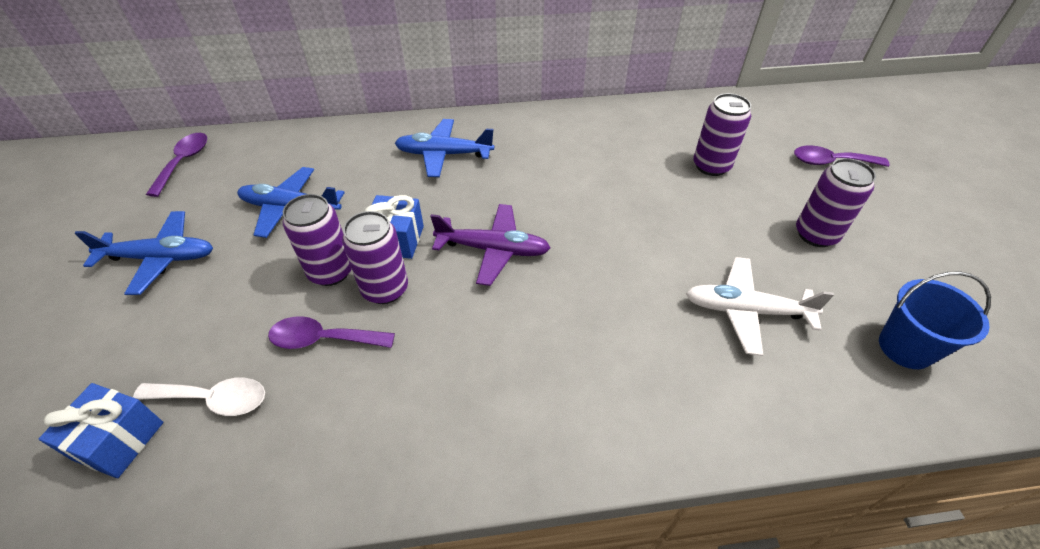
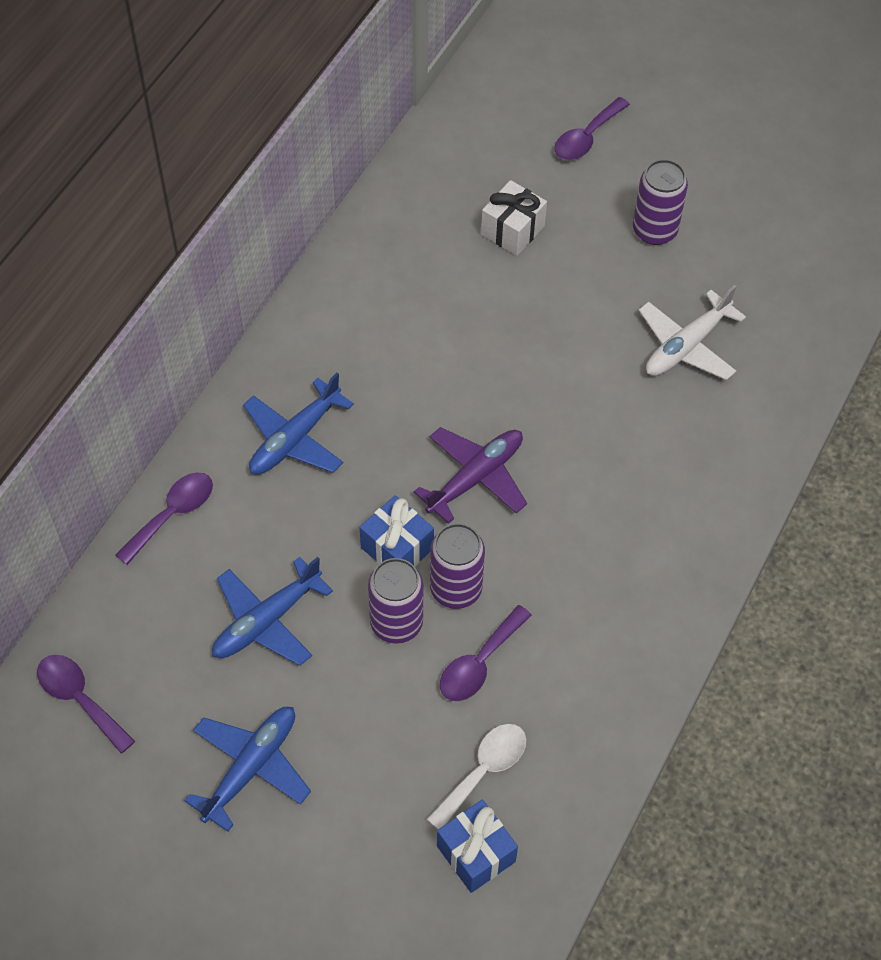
camera: 55 degrees left, 10 degrees up
purple can [693,93,751,176] -> white gift [481,180,547,256]
blue bucket [879,271,991,369] -> none
none -> purple spoon [116,473,213,565]

